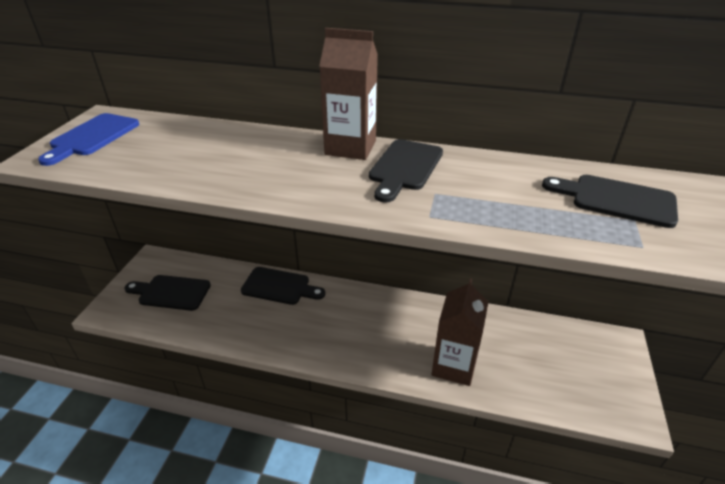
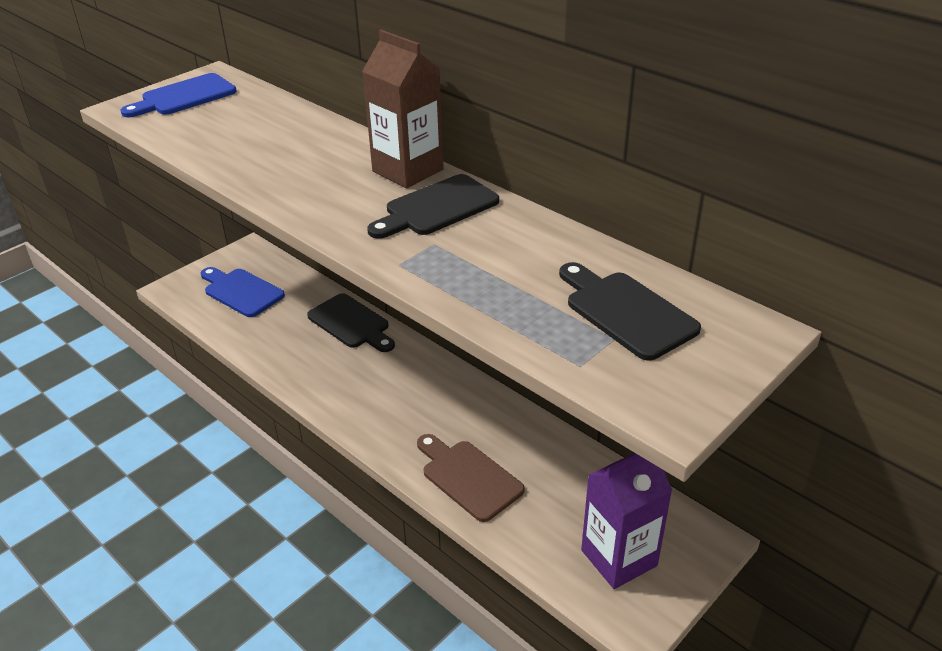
camera: 30 degrees right, 0 degrees up
black cutting board [124,275,211,311] -> blue cutting board [201,267,285,317]
brown carton [431,278,489,386] -> brown cutting board [417,434,525,522]
none -> purple carton [581,453,672,589]

